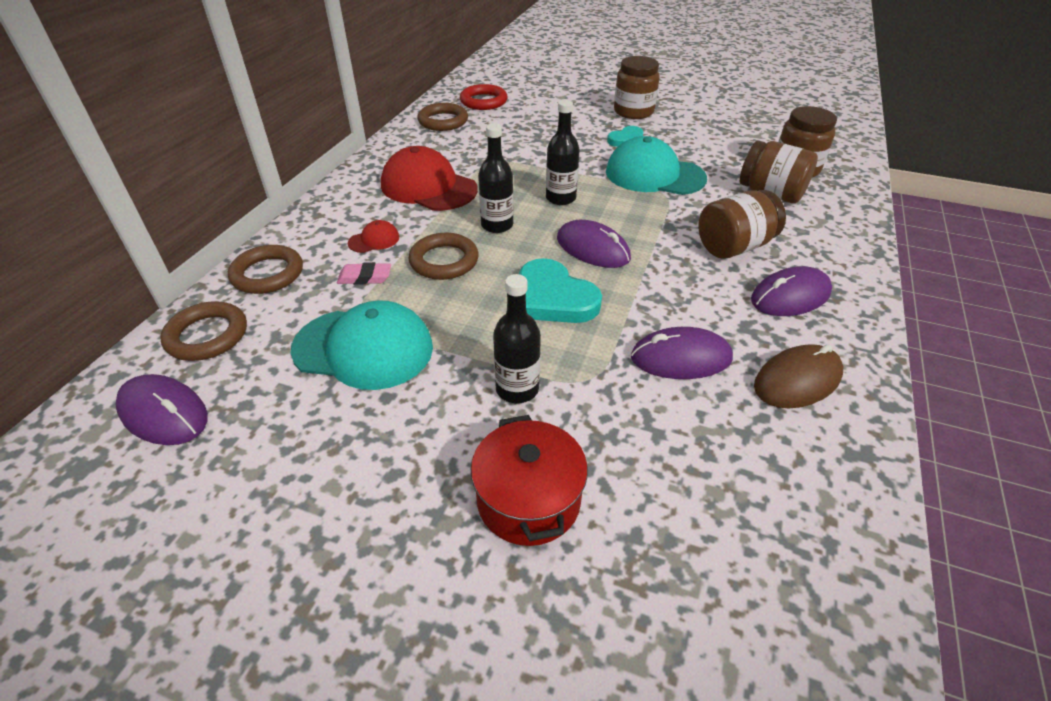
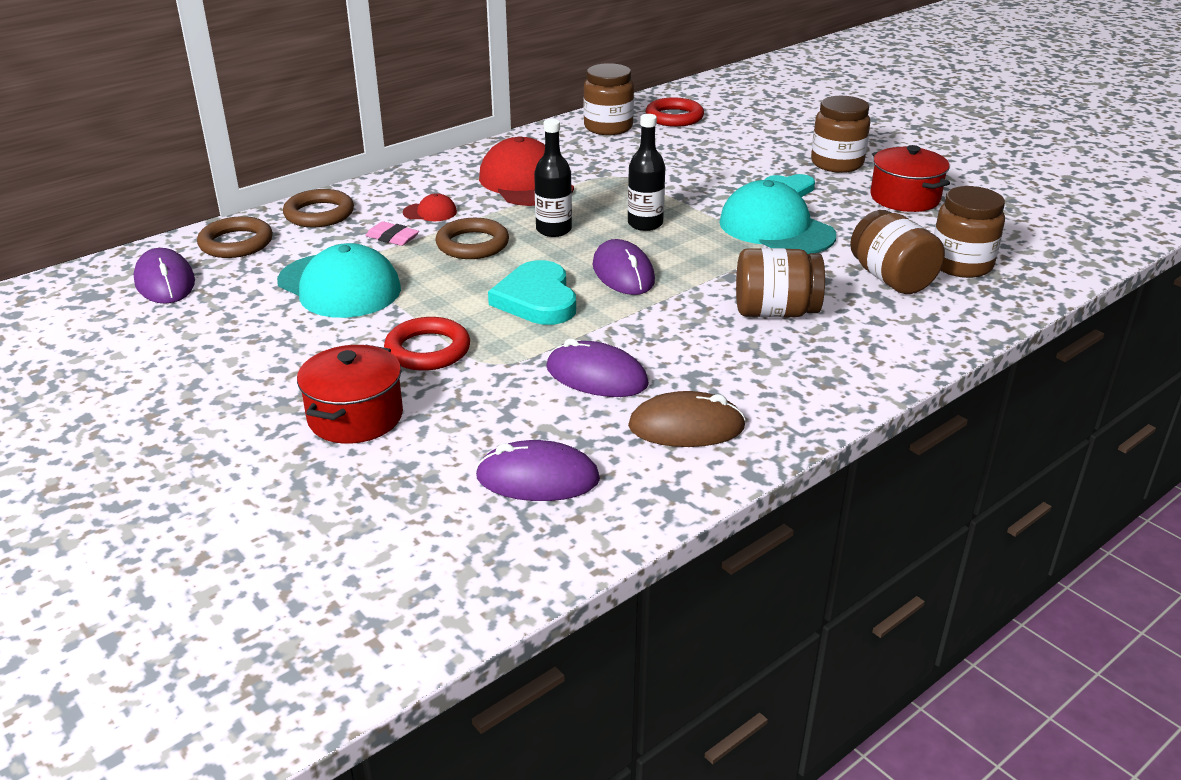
camera: 30 degrees right, 10 degrees down
brown ring [417,103,468,131] -> brown jar [583,63,634,135]
black bottle [493,274,541,403] -> red ring [384,317,470,371]
purple mouse [751,266,832,316] -> purple mouse moved to [476,440,600,501]
none -> red pot [871,145,950,212]

